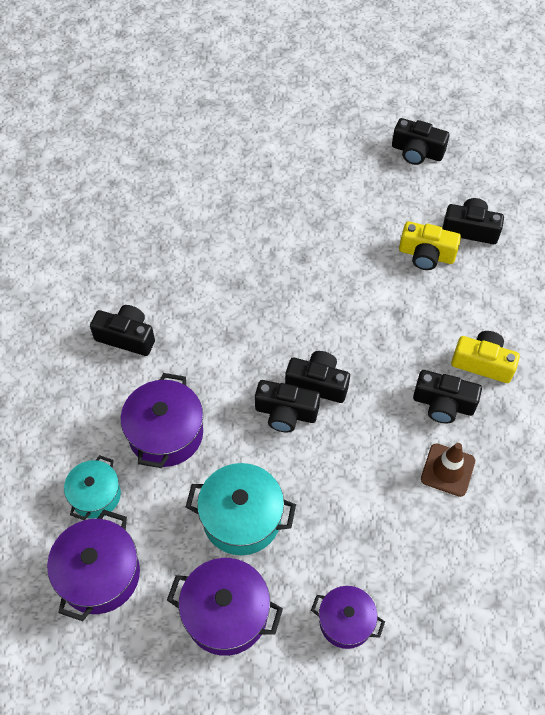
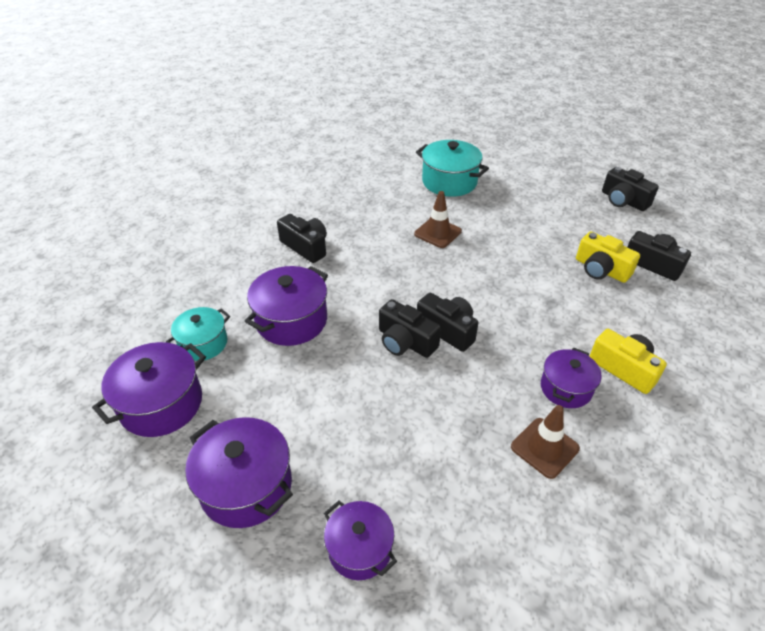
camera: 25 degrees right, 15 degrees down
turquoise pot [186,463,296,555] -> turquoise pot moved to [416,140,489,197]
black camera [413,370,482,423] -> purple pot [541,348,602,408]
none -> brown traffic cone [414,191,462,248]

